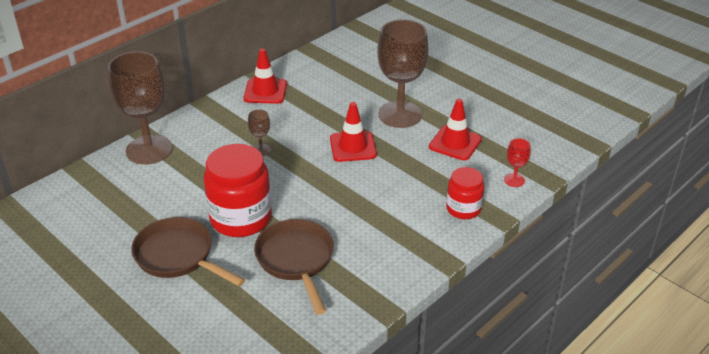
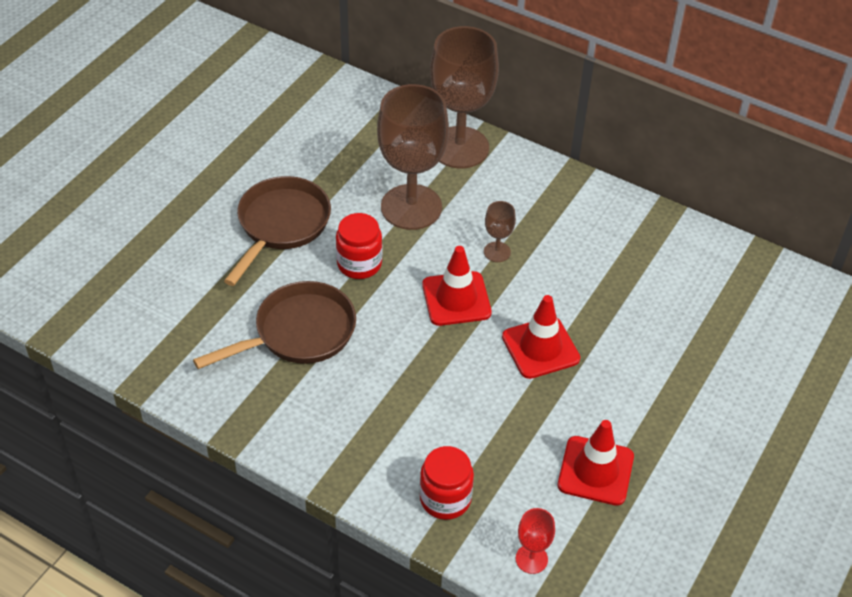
camera: 75 degrees right, 10 degrees up
red jar [204,144,272,237] -> red jar [336,213,382,279], size x0.57
red traffic cone [243,48,287,104] -> red traffic cone moved to [422,246,492,326]
brown goblet [377,19,429,128] -> brown goblet moved to [377,84,449,230]

